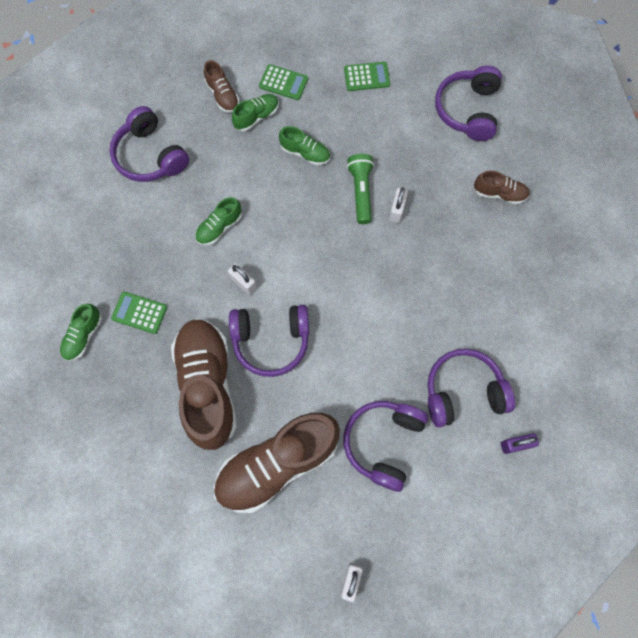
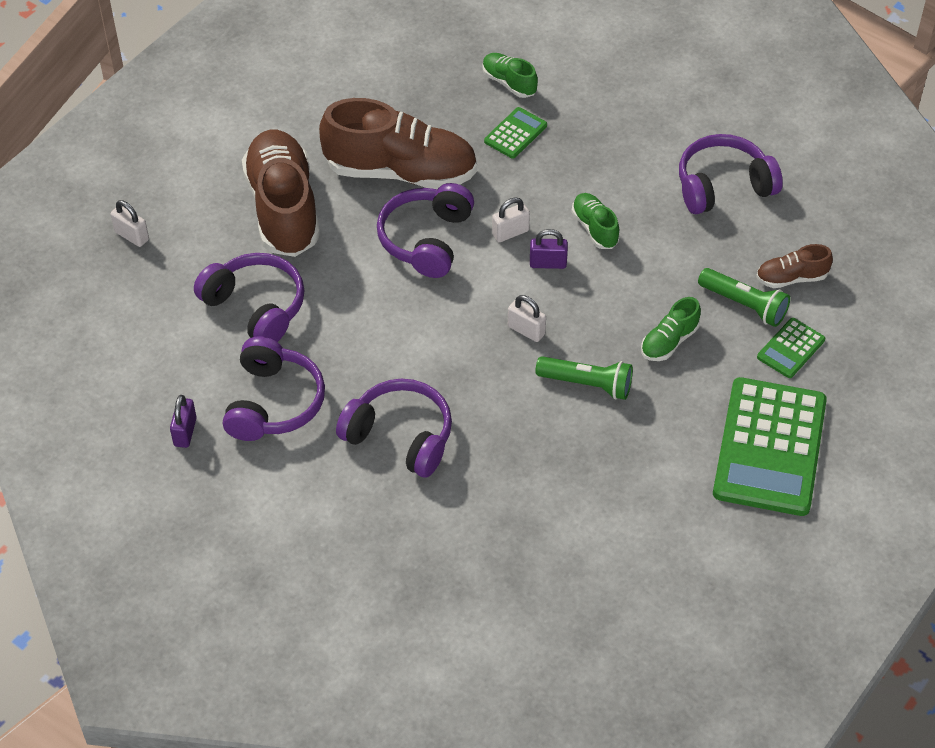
camera: 110 degrees right, 20 degrees down
green shoe [232,94,279,132] -> green flashlight [698,268,790,327]
green calculator [344,62,390,91] -> green calculator [713,377,827,516], size x2.21
white padlock [389,187,408,223] -> white padlock moved to [508,295,546,342]
purple headphones [435,66,502,141] -> purple headphones moved to [336,379,452,477]
brown shoe [474,171,530,205] -> none
none -> purple padlock [530,229,568,269]

